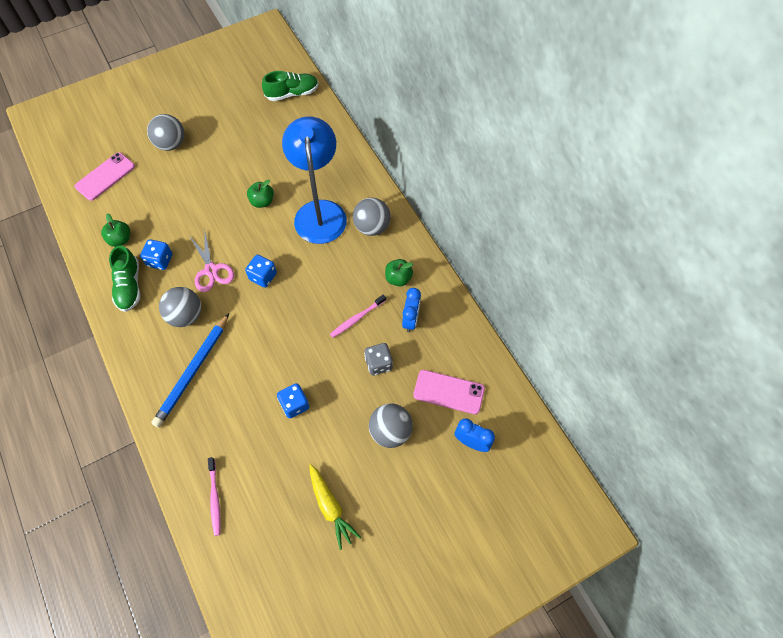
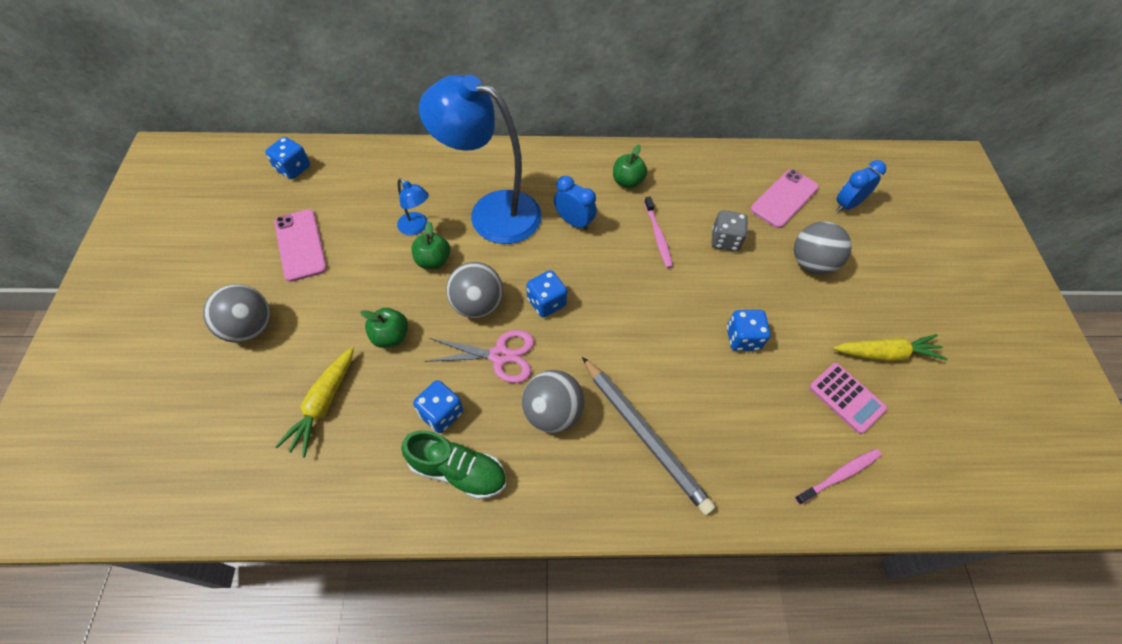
camera: 65 degrees left, 5 degrees down
pink phone [75,152,135,201] -> pink phone moved to [274,209,327,282]
green apple [101,213,130,247] -> green apple moved to [360,308,408,348]
blue pencil [151,313,229,428] -> grey pencil [582,357,715,516]
pink toothbrush [208,457,221,536] -> pink toothbrush turned 45 degrees counterclockwise [795,449,882,505]
green shoe [262,71,319,101] -> blue dice [265,137,310,179]
grey ball [353,198,391,236] -> grey ball moved to [446,262,503,318]
blue clock [402,288,421,332] -> blue clock moved to [554,176,597,231]
none -> yellow carrot [275,347,354,457]
none -> blue lamp [397,178,429,235]
none -> pink calculator [809,363,887,434]

